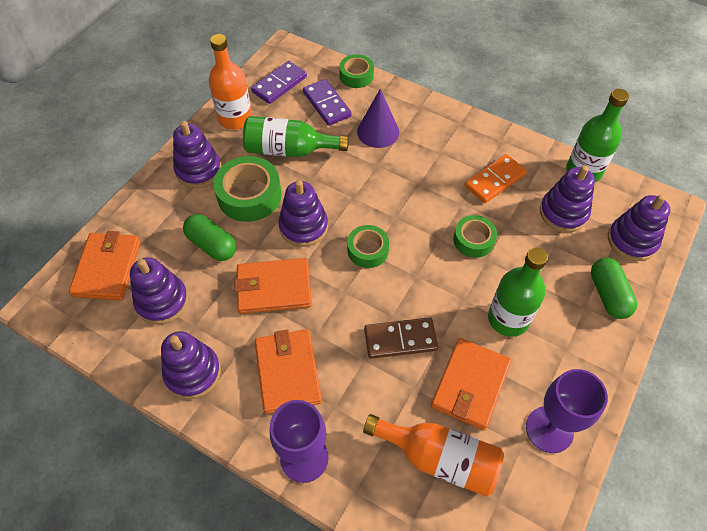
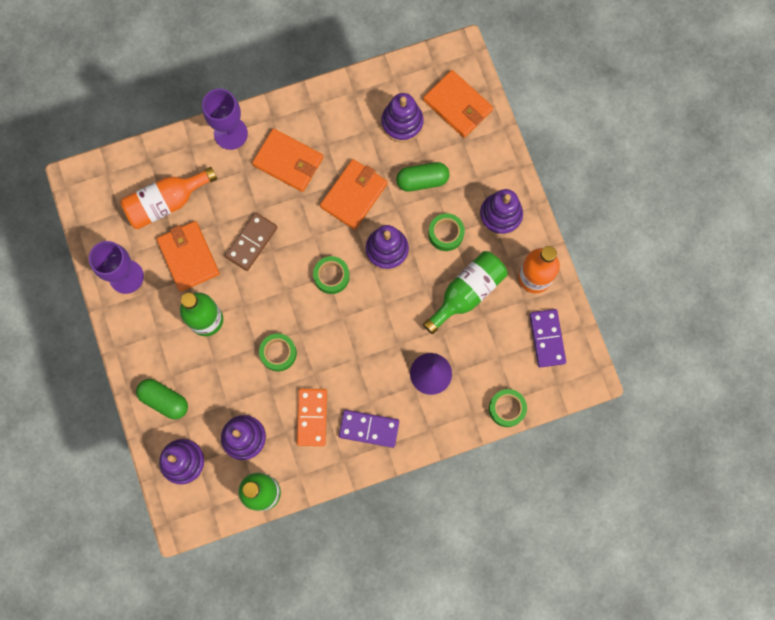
camera: 130 degrees right, 20 degrees up
purple stacking toy [161,331,221,399] -> none
green tape [213,156,281,222] -> green tape [428,213,465,251], size x0.61
purple domino [303,79,352,126] -> purple domino moved to [339,410,399,448]

